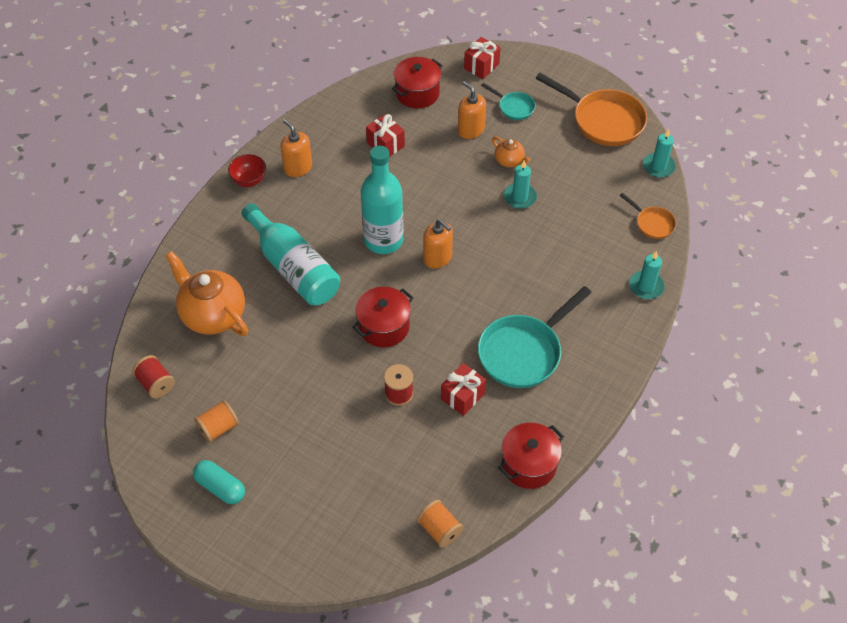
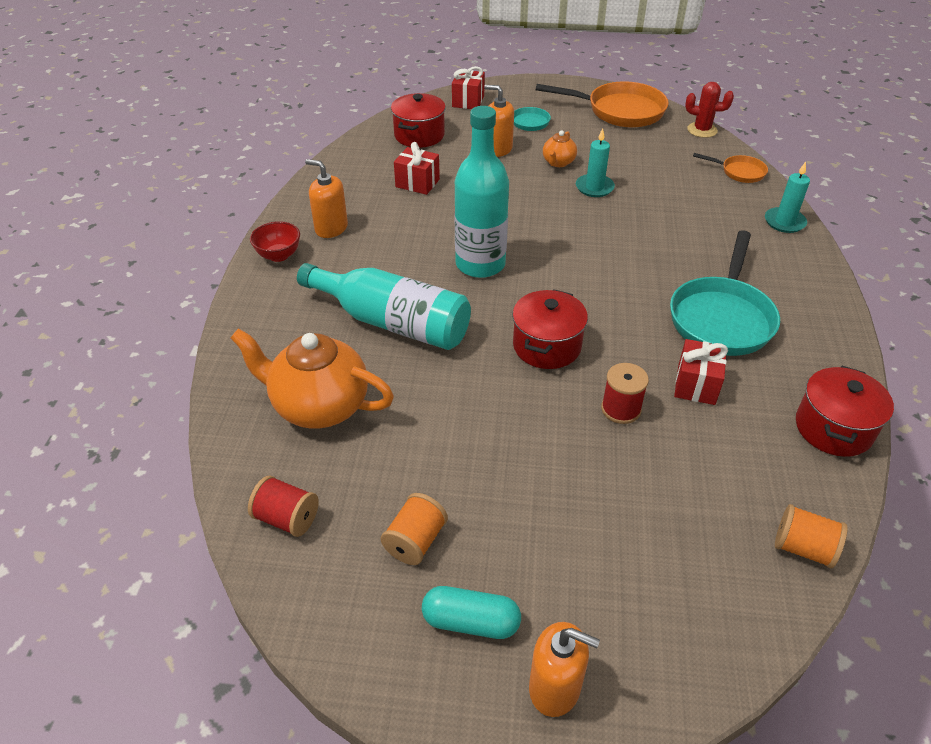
camera: 25 degrees left, 10 degrees down
orange soap dispenser [423,219,453,269] -> orange soap dispenser moved to [529,622,600,717]
orange teapot [492,136,530,167] -> orange teapot turned 90 degrees clockwise [543,130,577,167]
turquoise candle [643,129,676,178] -> red cactus [685,82,734,138]

